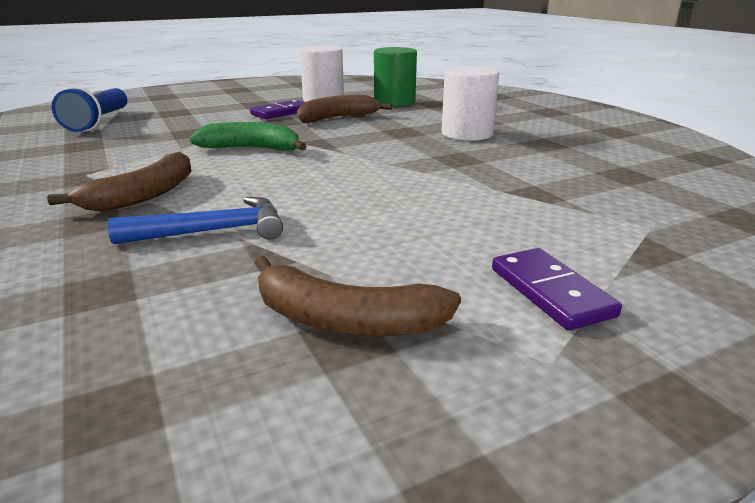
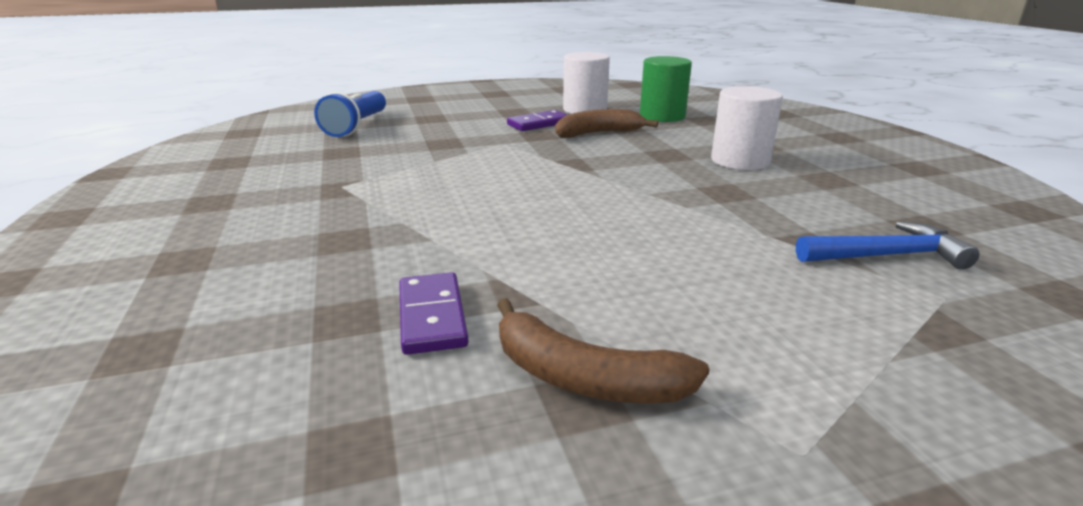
camera: 10 degrees right, 0 degrees up
brown banana [47,152,192,211] -> none
blue hammer [108,197,283,244] -> blue hammer moved to [796,221,980,270]
green banana [189,122,307,151] -> none
purple domino [492,248,622,331] -> purple domino moved to [399,272,469,355]

